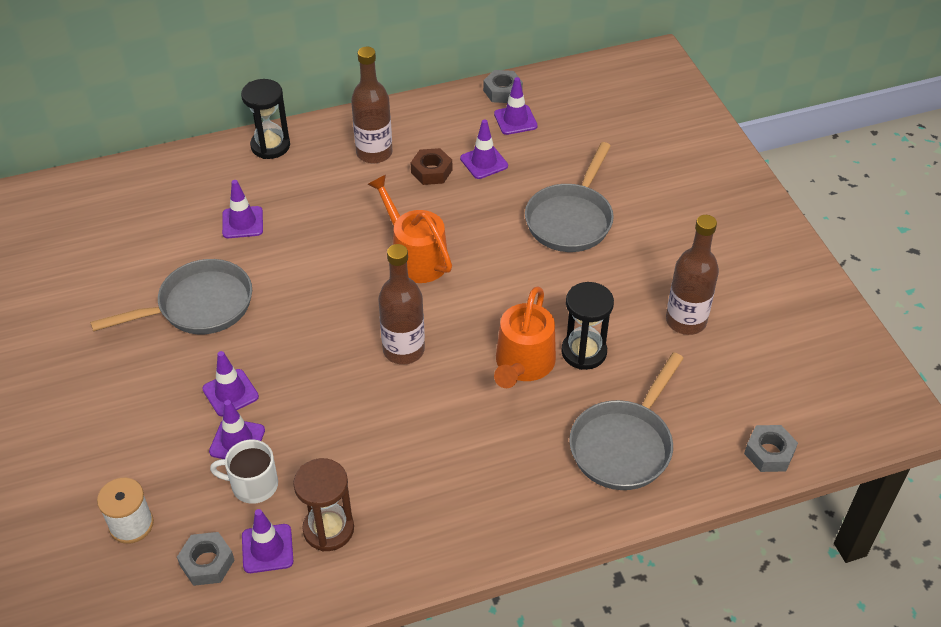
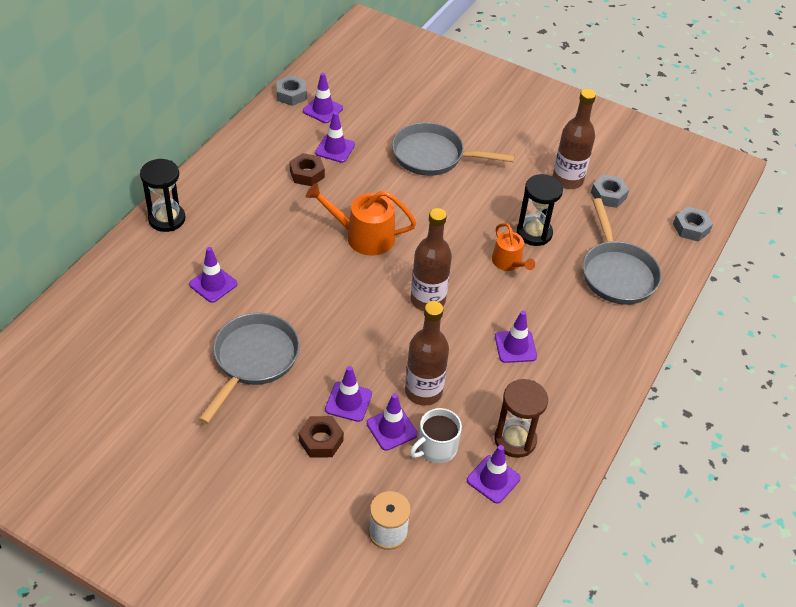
camera: 45 degrees left, 0 degrees up
grey nut [177,532,234,586] -> grey nut moved to [591,174,629,208]
brown bottle [351,47,393,164] -> brown bottle moved to [405,301,449,406]
orange watering can [494,287,556,388] -> orange watering can [492,223,535,271], size x0.63
grey pan [525,142,614,252] -> grey pan turned 120 degrees clockwise [392,122,515,176]
none -> brown nut [299,416,344,458]
none -> purple traffic cone [495,311,537,363]

